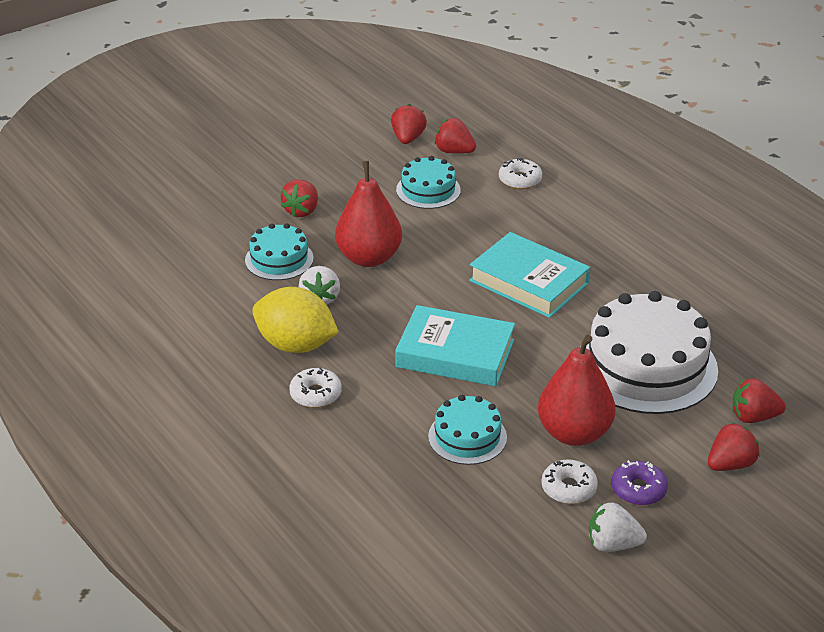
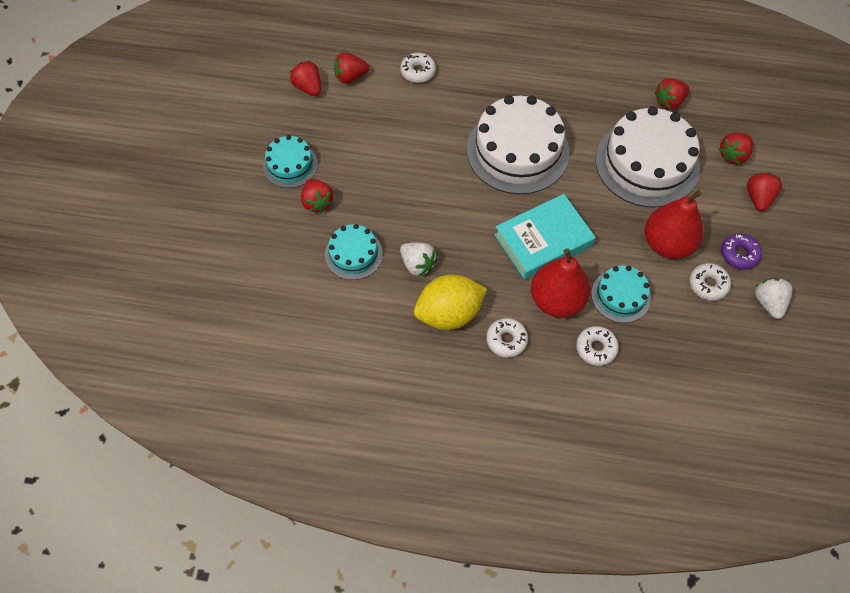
camera: 45 degrees left, 25 degrees up
red pear [335,161,402,267] -> red pear moved to [531,249,591,318]
turquoise cake [396,156,461,209] -> turquoise cake moved to [263,135,318,188]
turquoise book [469,232,590,318] -> white cake [467,95,570,194]
white strawberry [589,503,647,552] -> white strawberry turned 120 degrees clockwise [755,278,793,319]
none -> white donut [576,326,619,366]
none -> red strawberry [655,78,689,110]

